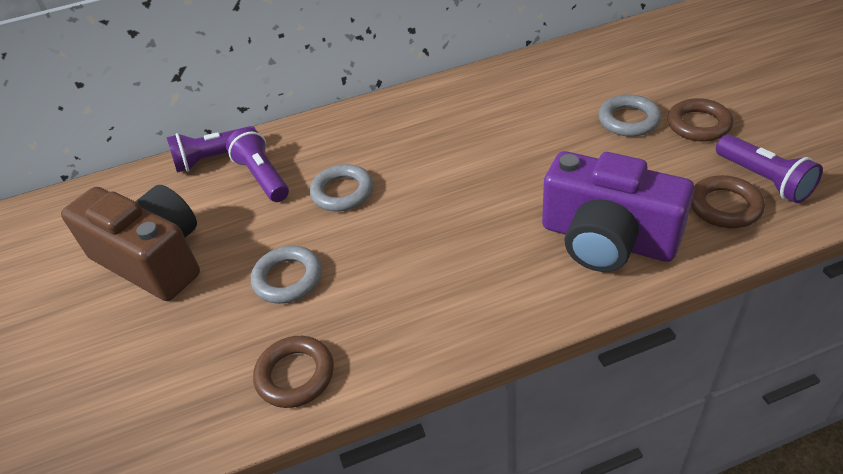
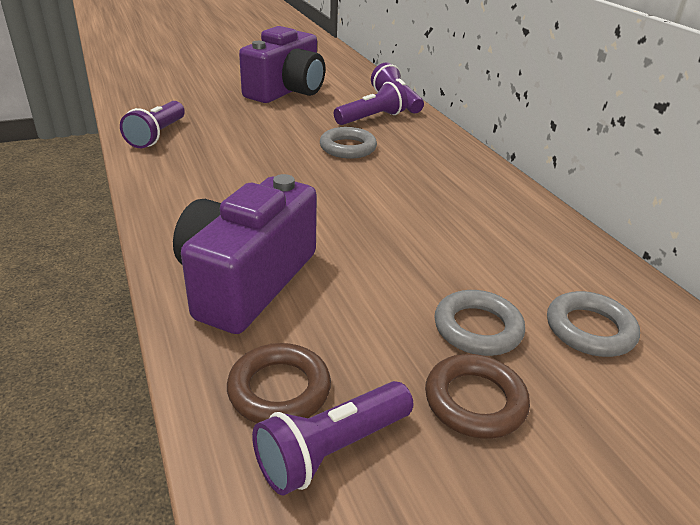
camera: 80 degrees right, 10 degrees down
brown camera [61,185,200,301] -> purple camera [239,26,325,103]
grey ring [251,246,322,304] -> grey ring moved to [547,291,640,357]
brown ring [253,336,334,408] -> purple flashlight [120,101,185,148]

